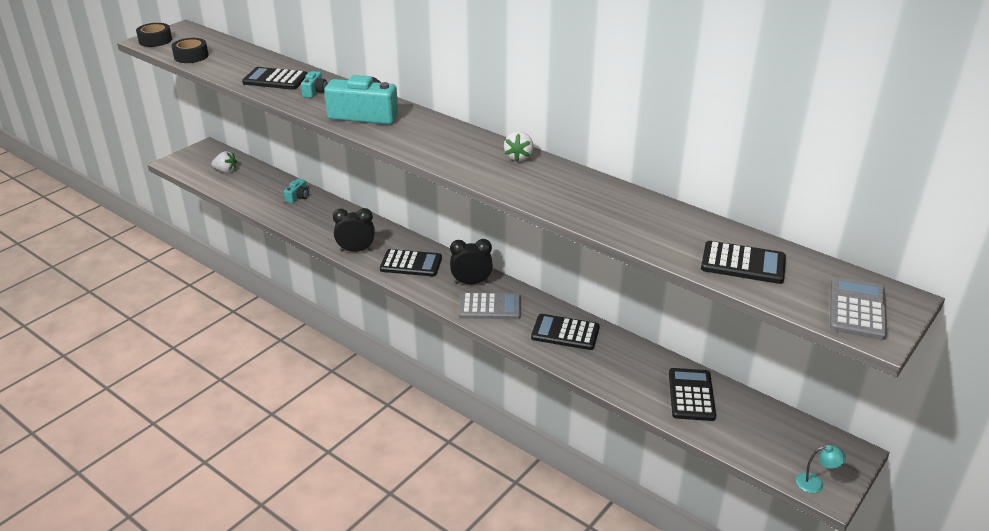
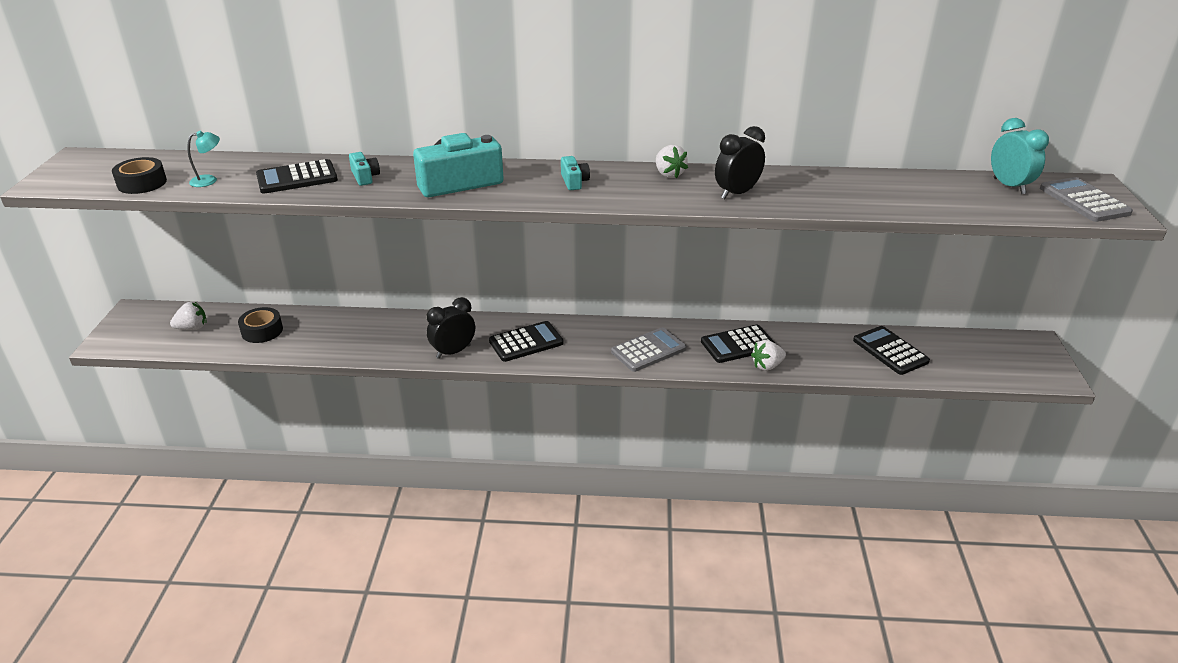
camera: 35 degrees left, 0 degrees up
black tape [136,23,172,47] -> black tape moved to [238,307,283,343]
turquoise camera [284,179,309,203] -> turquoise camera moved to [561,156,590,190]
black clock [450,239,493,284] -> black clock moved to [715,126,765,199]
black calculator [701,241,786,284] -> none
turquoise lamp [796,445,846,493] -> turquoise lamp moved to [188,131,220,187]
none -> white strawberry [751,340,786,371]
none -> turquoise clock [991,118,1049,194]

